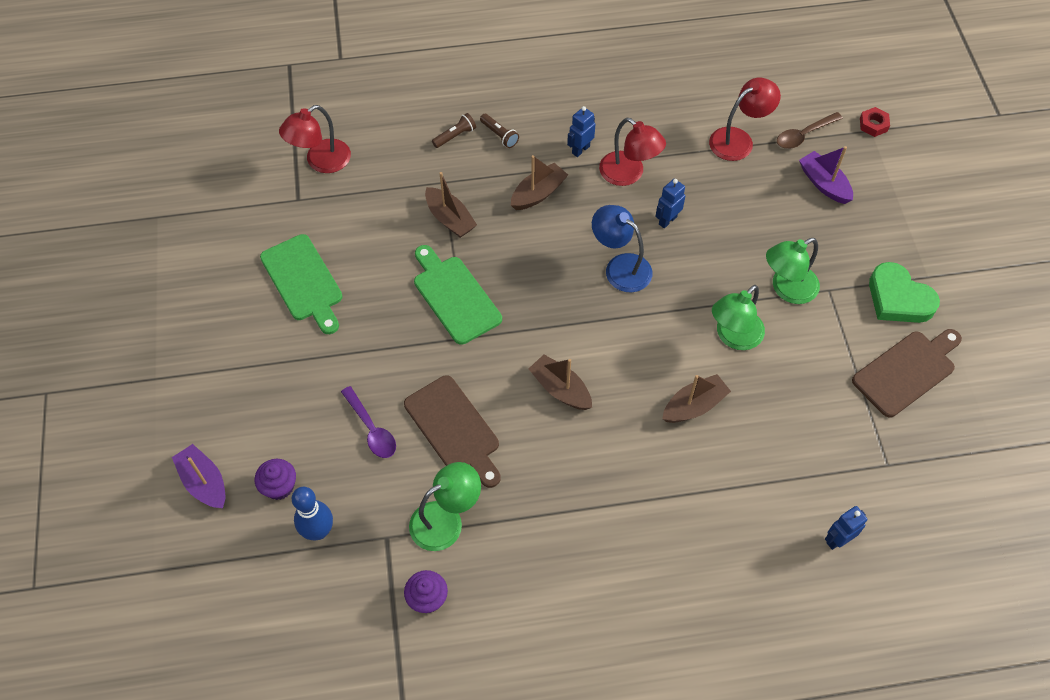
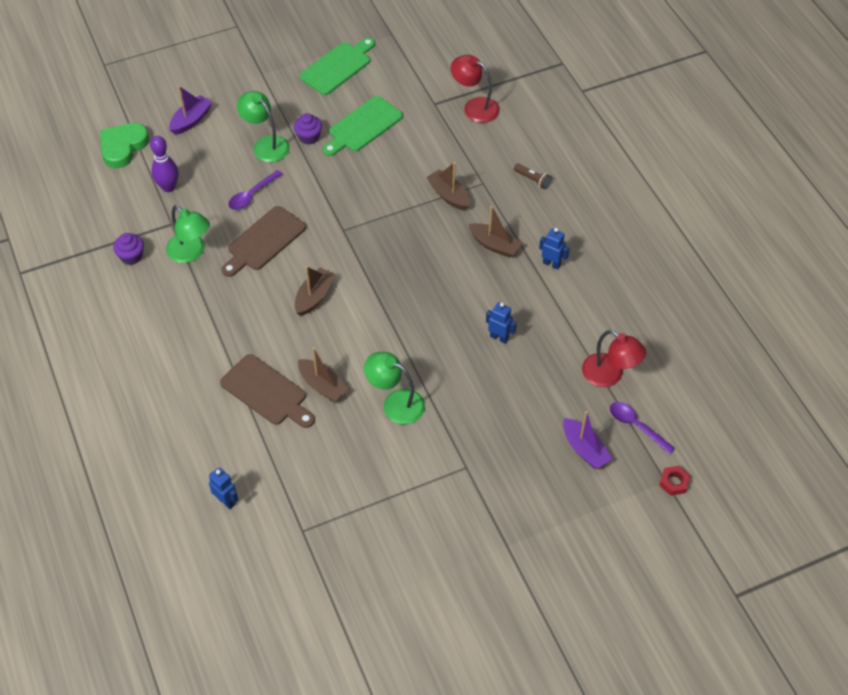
camera: 75 degrees right, 5 degrees down
purple cupcake [255,459,296,500] -> purple cupcake moved to [294,113,322,145]
blue bowling pin [292,487,333,540] -> purple bowling pin [150,136,179,192]
green cutting board [414,245,502,345] -> green cutting board moved to [300,37,375,95]
brown boat [425,172,477,238] -> brown boat turned 105 degrees clockwise [426,162,470,211]
brown flashlight [480,114,519,148] -> none
blue lamp [592,205,652,292] -> none
red lamp [599,118,666,186] -> none
green lamp [766,238,820,304] -> green lamp moved to [237,91,290,162]
brown spoon [777,112,843,149] -> purple spoon [610,402,675,454]
purple boat [799,146,853,204] -> purple boat turned 105 degrees clockwise [563,411,612,469]
brown cutting board [852,329,962,417] -> brown cutting board moved to [220,354,315,428]
green heart [869,262,940,323] -> green heart moved to [100,123,149,168]

